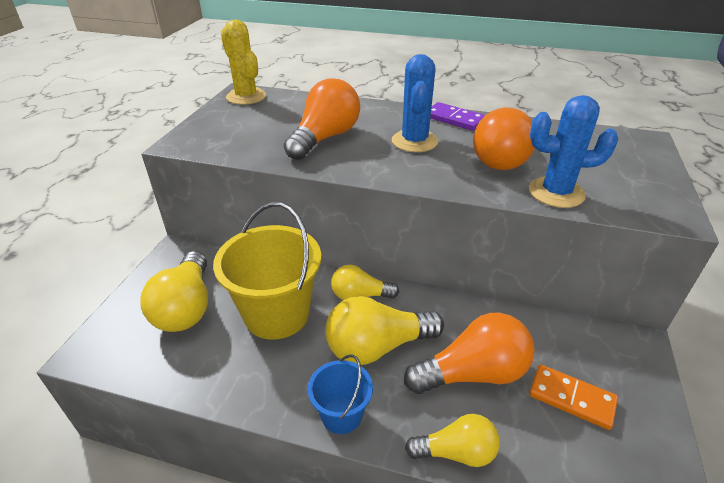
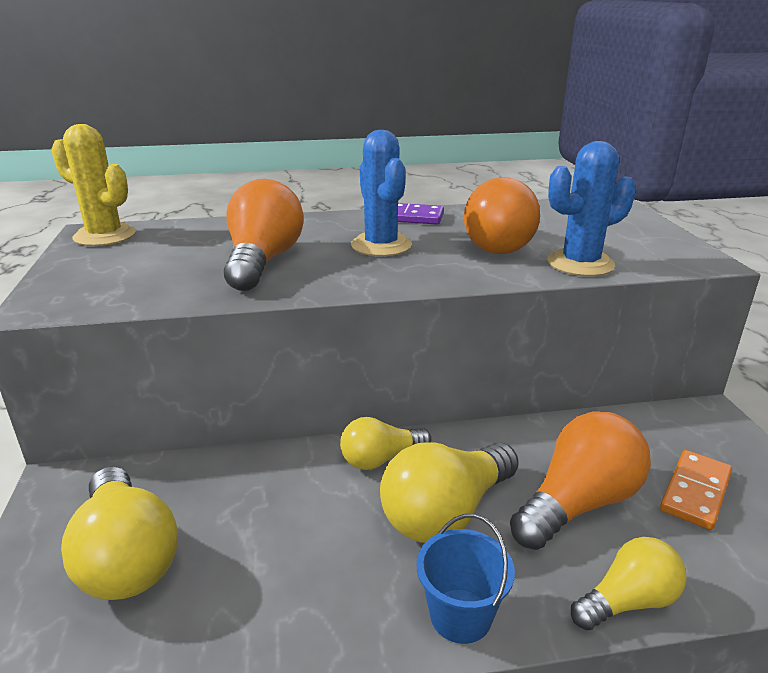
camera: 25 degrees left, 10 degrees down
yellow bucket [213,202,321,340] -> none
orange domino [529,364,618,430] -> orange domino turned 60 degrees counterclockwise [660,450,732,530]

